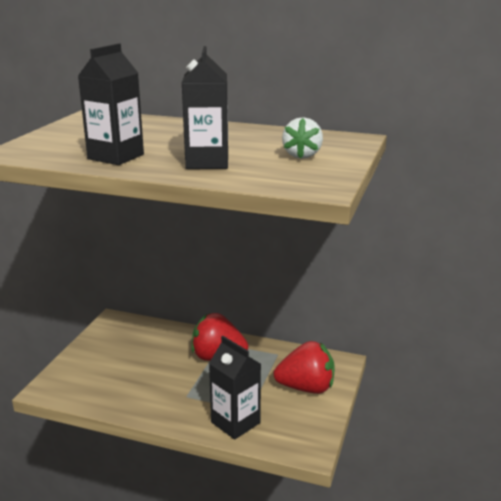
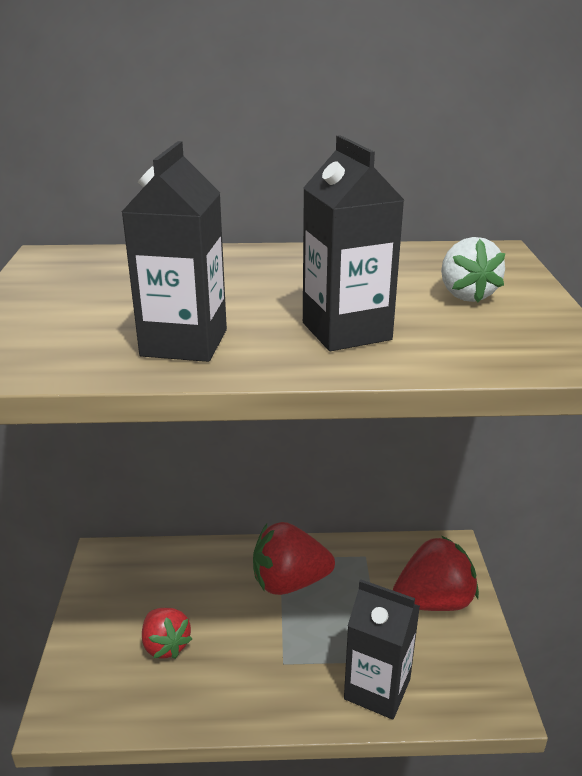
camera: 20 degrees left, 5 degrees up
none -> red strawberry [142,608,192,659]

